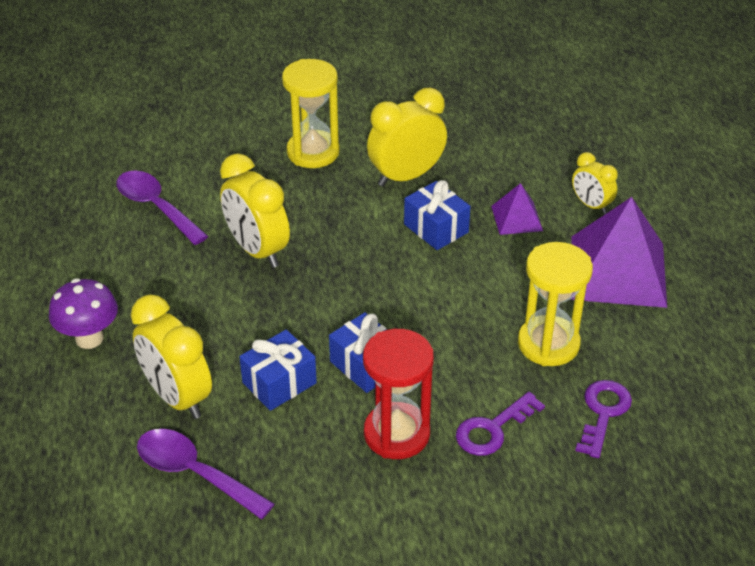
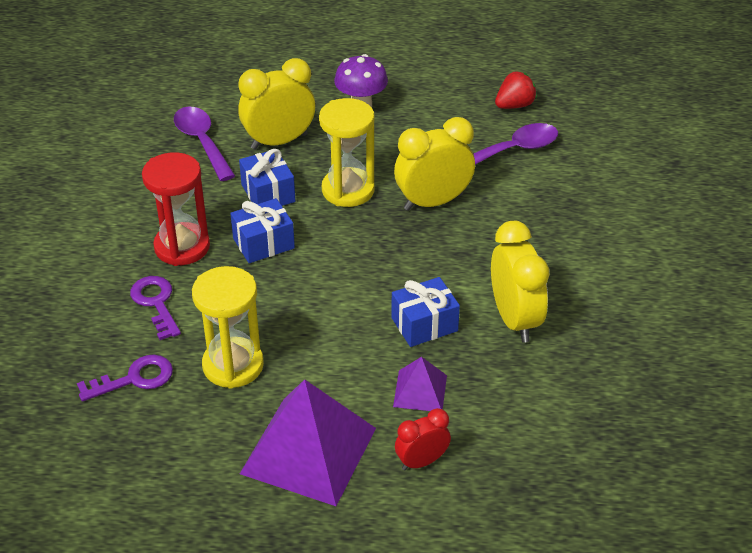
camera: 105 degrees right, 0 degrees up
purple spoon [137,429,274,519] -> purple spoon turned 75 degrees counterclockwise [174,106,235,181]
yellow hourglass [282,59,340,168] -> yellow hourglass moved to [319,98,375,207]
yellow clock [572,152,618,214] -> red clock [395,408,451,470]
purple key [575,380,632,458] -> purple key turned 60 degrees counterclockwise [77,355,173,402]
none -> red strawberry [495,71,537,109]

